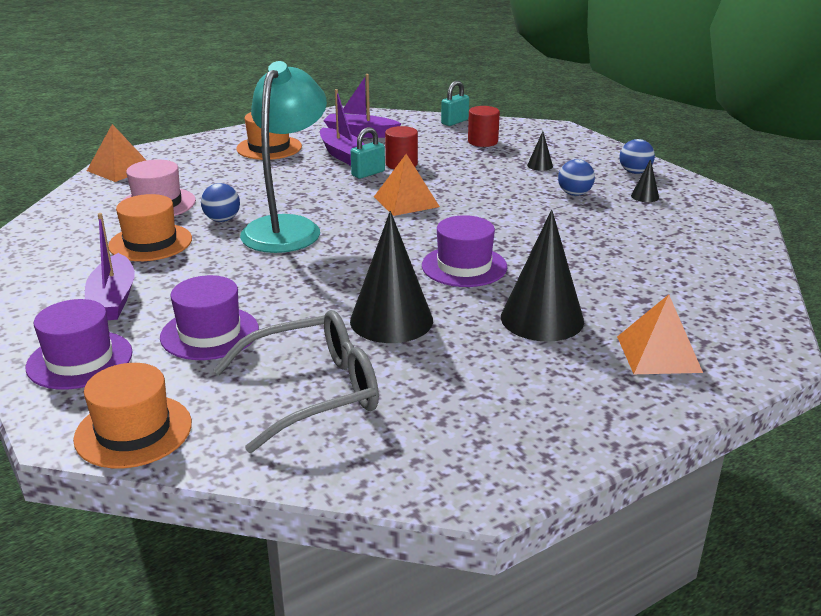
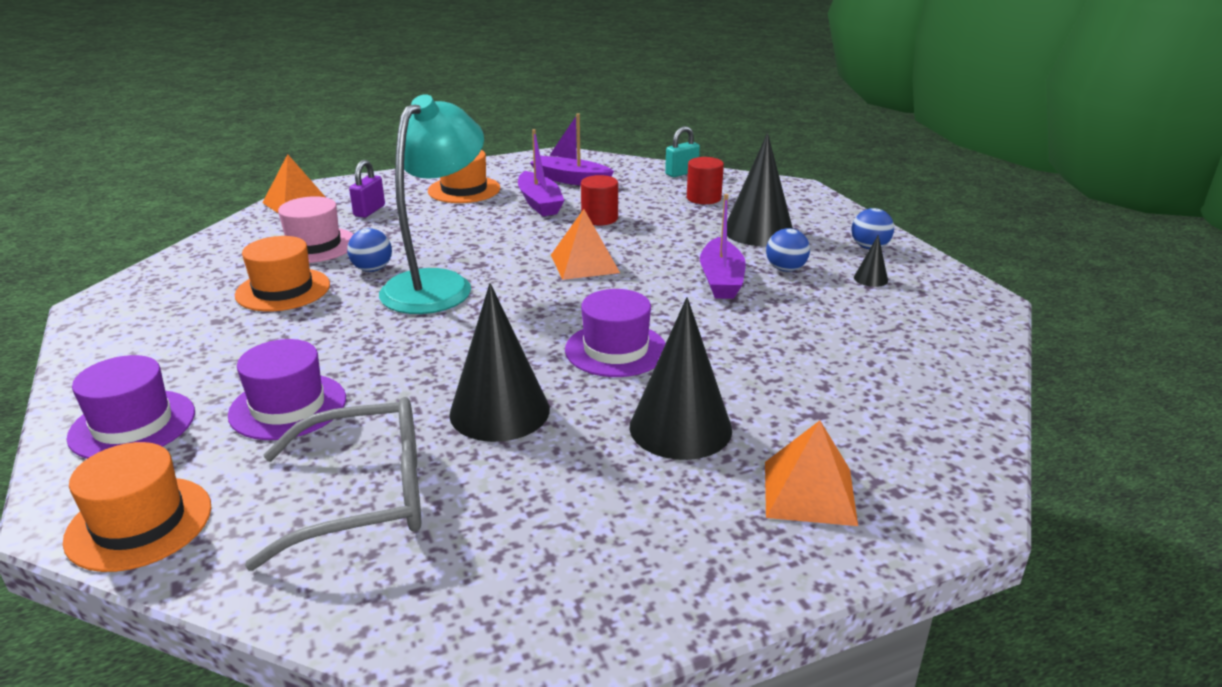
camera: 10 degrees right, 0 degrees up
purple boat [85,213,135,320] -> purple boat moved to [700,194,746,299]
turquoise padlock [351,127,385,179] -> none
black cone [527,131,553,171] -> black cone [727,133,793,246], size x2.33
none -> purple padlock [349,160,385,218]

